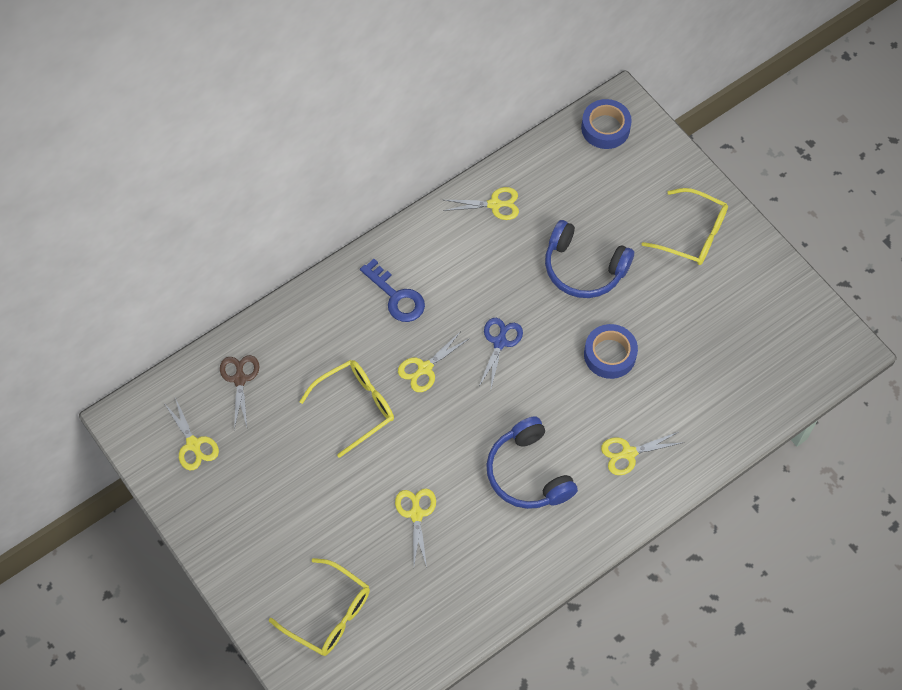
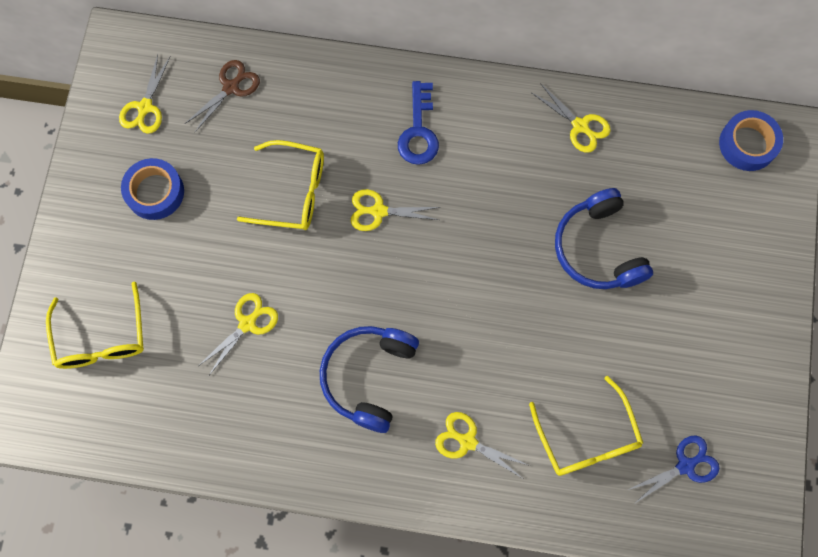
camera: 45 degrees right, 10 degrees up
blue scissors [479,318,523,388] -> blue scissors moved to [628,435,720,504]
blue tape [584,324,638,379] -> blue tape moved to [121,158,184,220]
yellow glasses [642,188,728,265] -> yellow glasses moved to [529,376,643,476]

